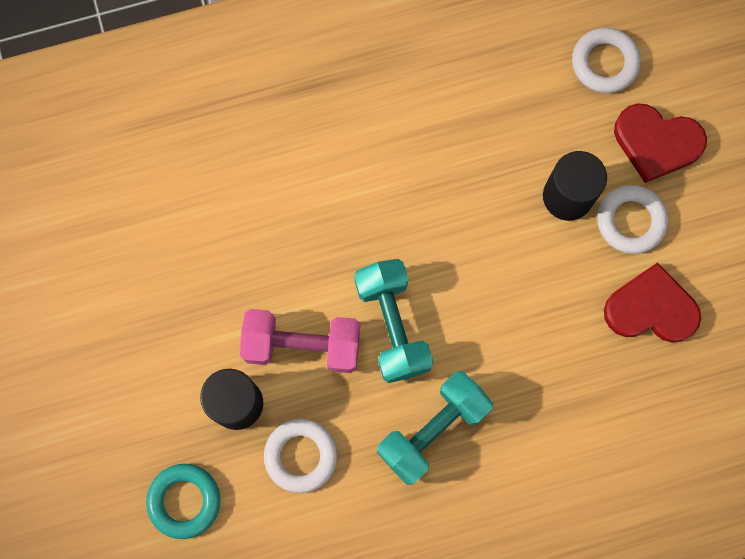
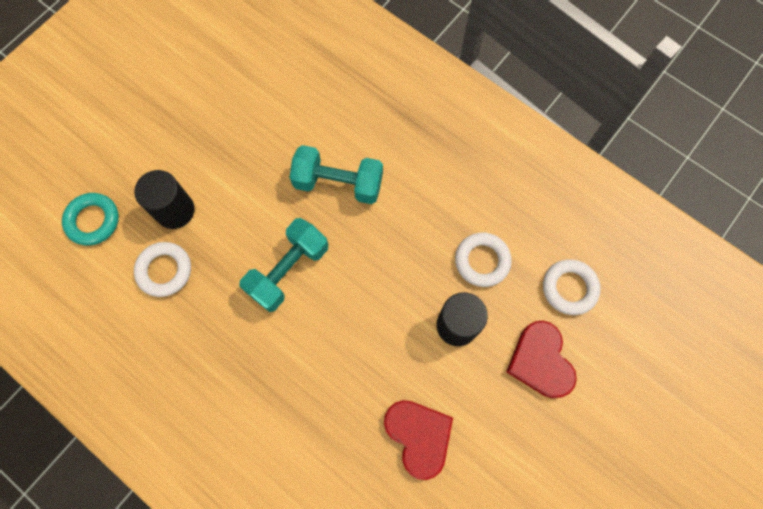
camera: 55 degrees right, 5 degrees down
pink dumbbell [240,309,360,373] -> none
turquoise dumbbell [377,371,493,485] -> turquoise dumbbell moved to [289,145,383,204]
white ring [597,185,668,254] -> white ring moved to [455,233,512,287]

